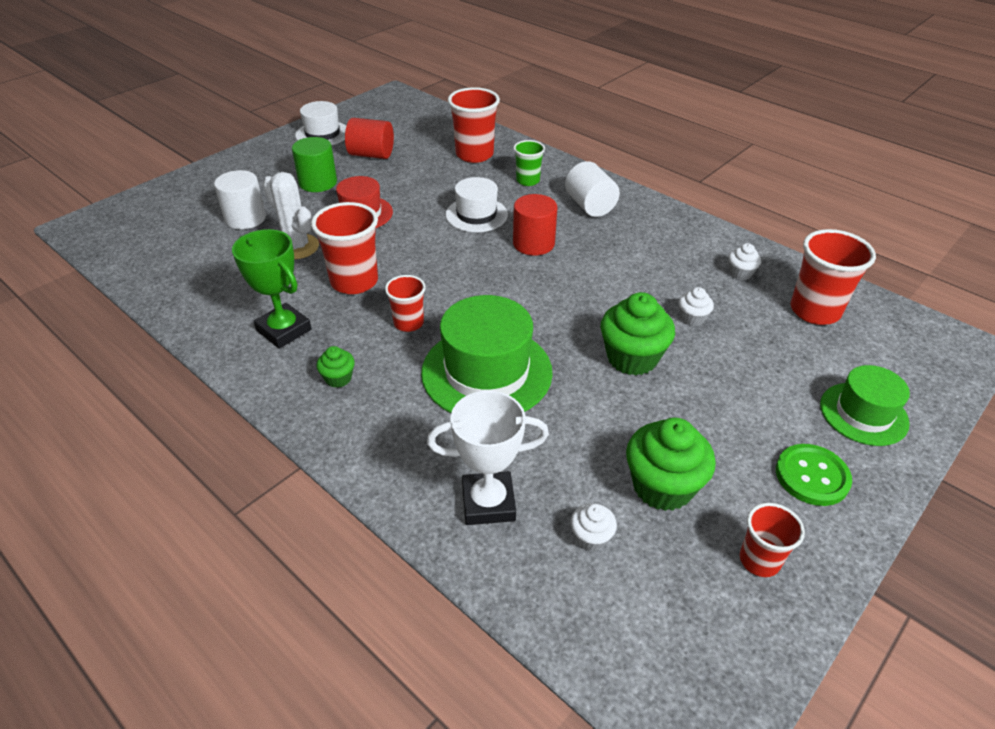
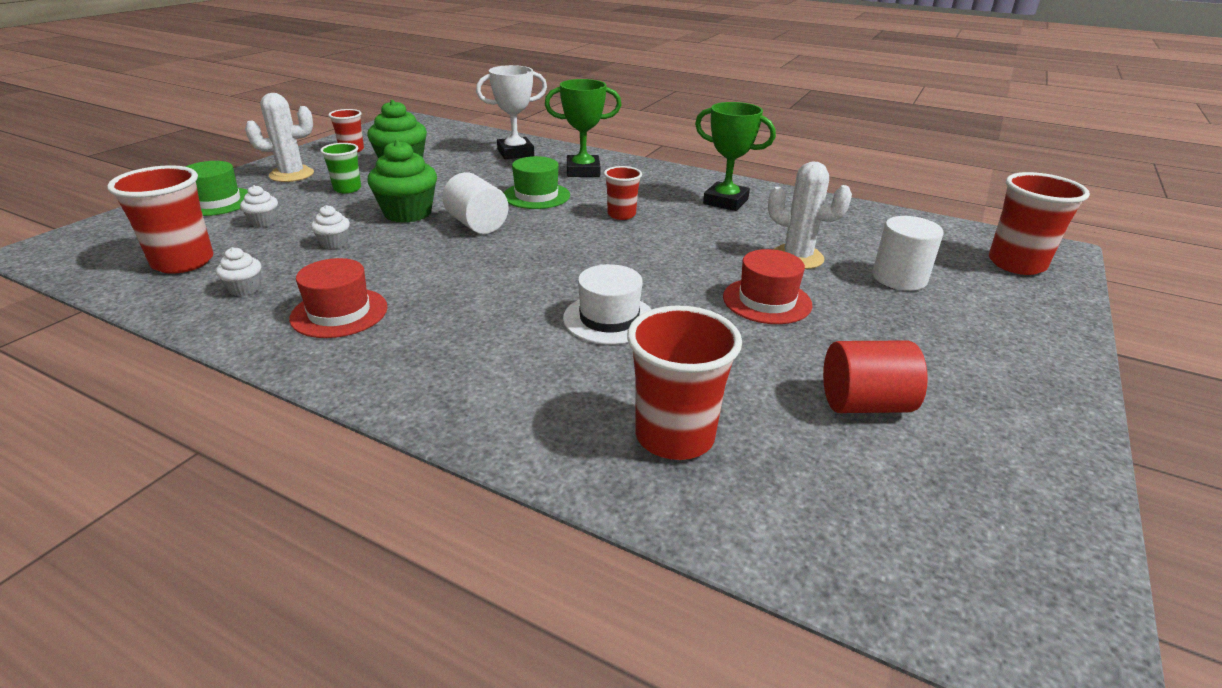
camera: 165 degrees right, 10 degrees down
green cylinder [292,137,337,192] -> none
white hat [295,101,346,145] -> none
red cup [311,202,378,294] -> red cup moved to [989,172,1090,275]
green cupcake [316,346,355,388] -> none
green hat [421,295,553,413] -> green hat [504,156,570,209], size x0.61
green cup [513,140,545,186] -> green cup moved to [320,143,361,193]
red cylinder [513,194,557,256] -> none
white cylinder [565,161,620,217] -> white cylinder moved to [442,172,509,234]
white cupcake [571,503,617,551] -> white cupcake moved to [240,185,278,227]
green button [776,444,852,506] -> white cactus [245,93,314,182]
none -> red hat [289,258,388,338]
none -> green trophy [545,79,621,177]

